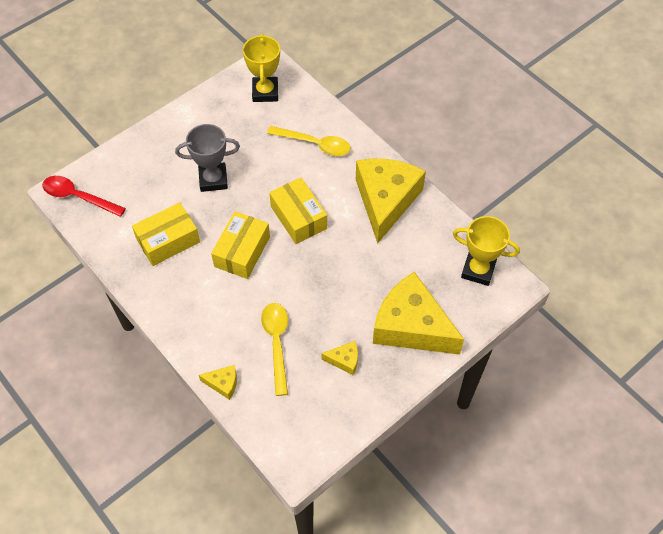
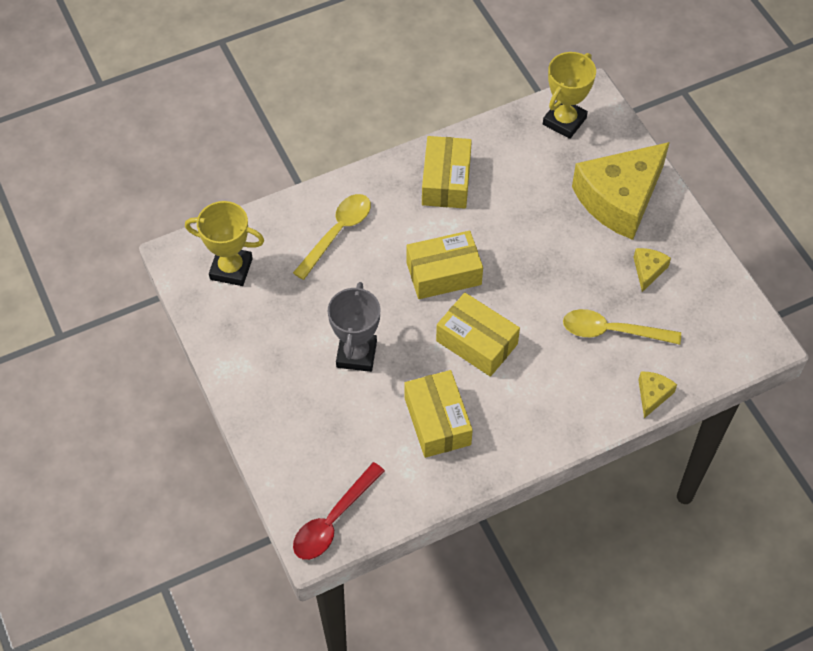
camera: 75 degrees left, 0 degrees up
yellow cheese [356,159,426,244] -> yellow box [422,136,472,209]

